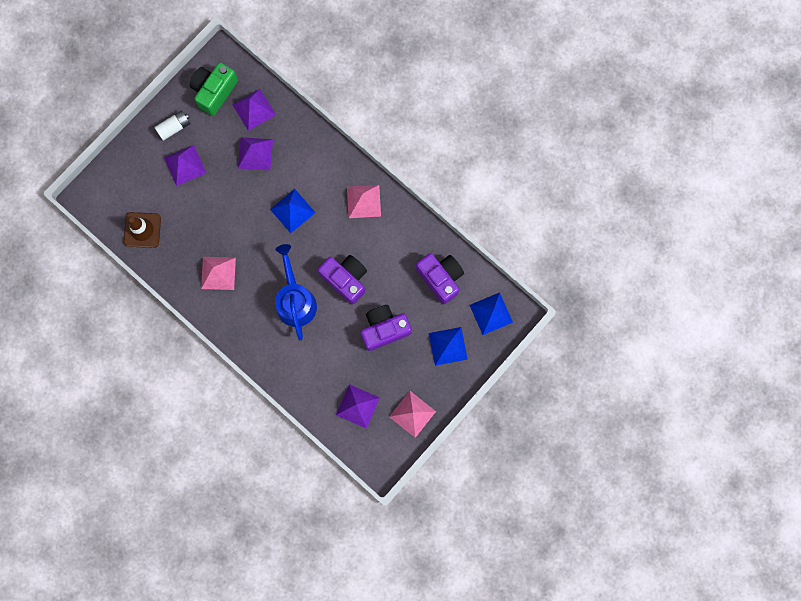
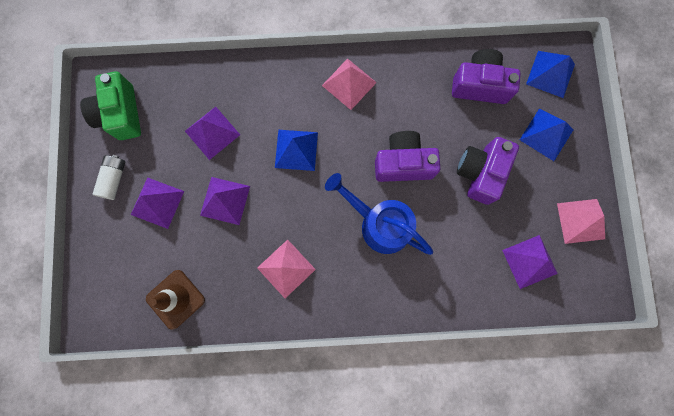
camera: 45 degrees left, 0 degrees up
purple pyramid [232,89,276,131] -> purple pyramid moved to [200,177,250,225]

